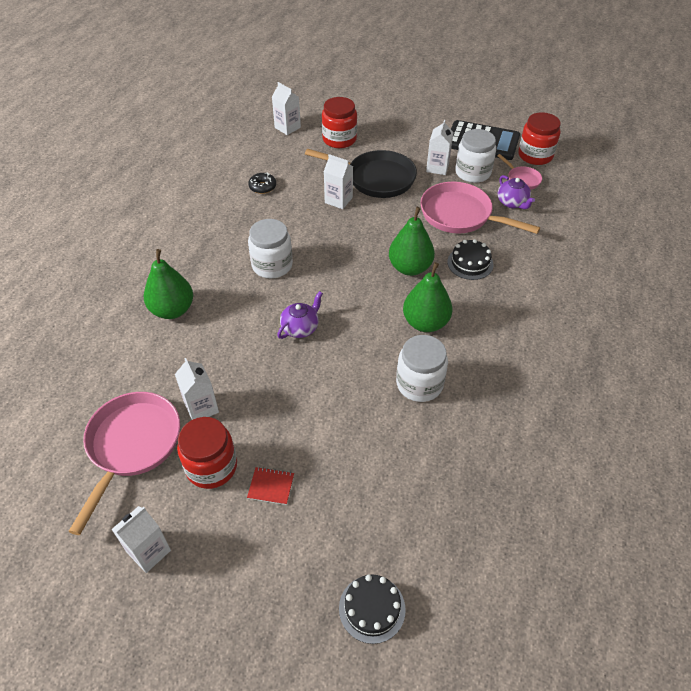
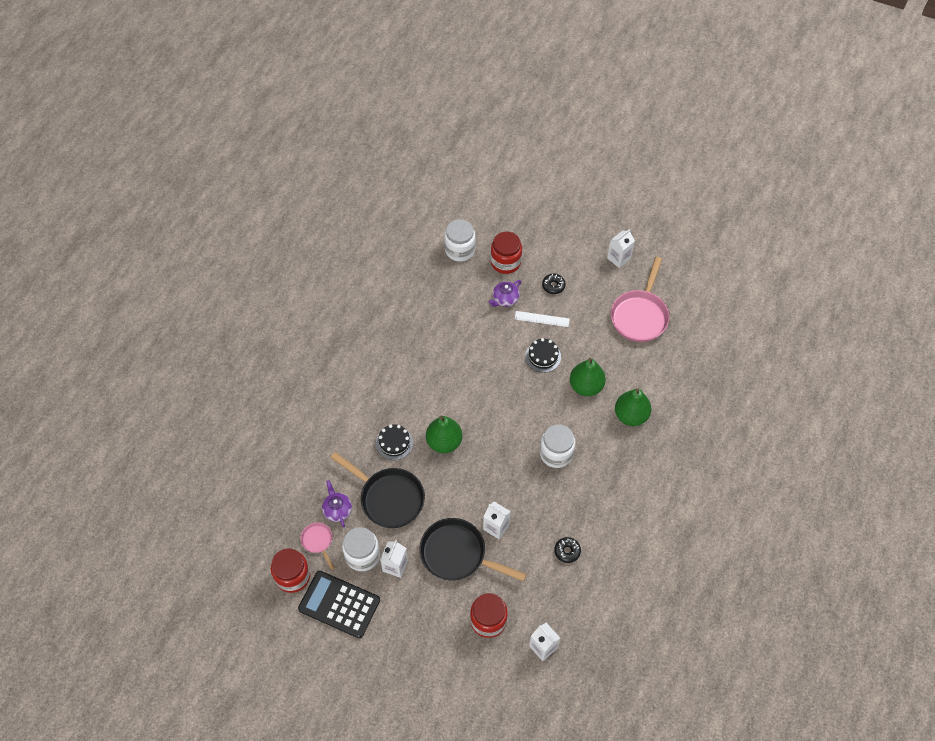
camera: 175 degrees left, 10 degrees up
white carton [175,358,219,420] -> none
red jar [177,417,237,489] -> red jar moved to [491,232,522,274]
red notebook [247,467,294,505] -> black donut [542,273,566,294]
purple teapot [277,291,323,339] -> purple teapot moved to [489,280,521,307]
black cake [339,574,406,644] -> black cake moved to [525,338,561,372]
white jar [396,335,448,402] -> white jar moved to [444,219,476,262]
green pear [403,262,452,332] -> green pear moved to [570,358,606,396]
pink pan [420,182,540,234] -> black pan [331,452,425,528]
none -> white ruler [515,311,570,327]

